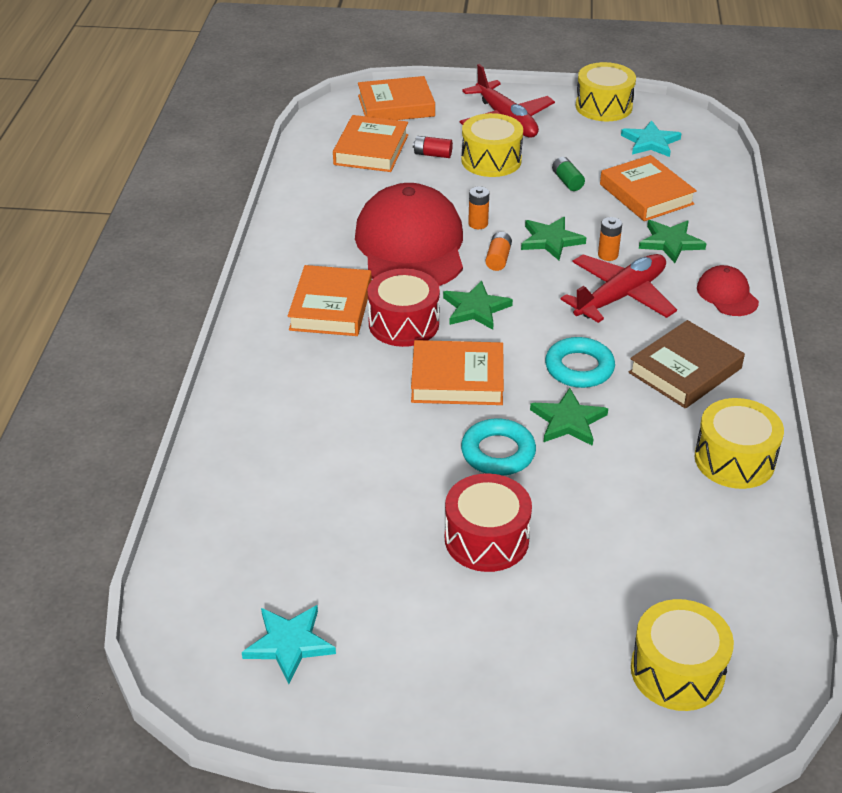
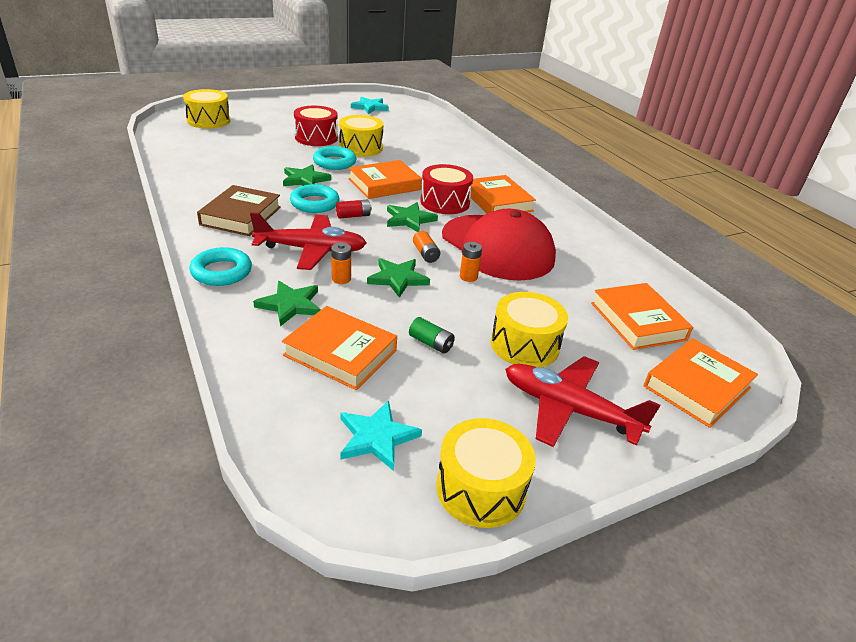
camera: 145 degrees right, 5 degrees down
red battery [413,136,453,158] -> red battery moved to [336,200,372,219]
red plane [561,254,677,323] -> red plane turned 105 degrees counterclockwise [250,212,367,270]
yellow drum [695,398,784,489] -> yellow drum moved to [339,115,384,157]
red cap [697,265,759,316] -> turquoise ring [190,247,252,286]

